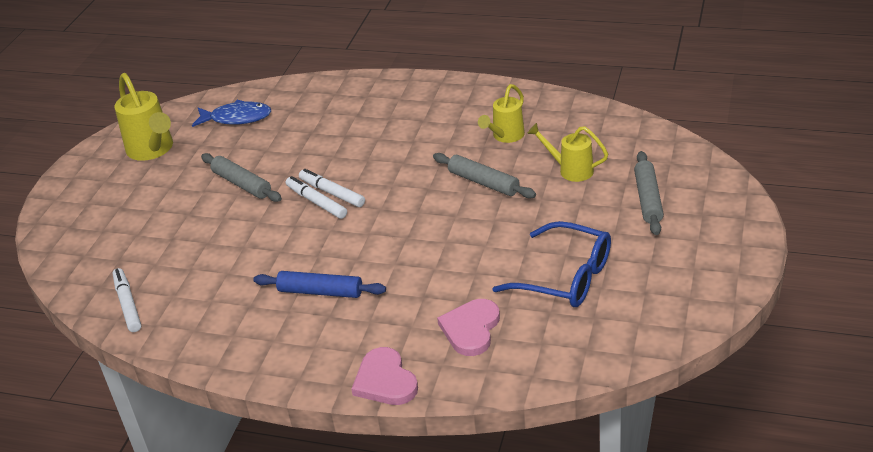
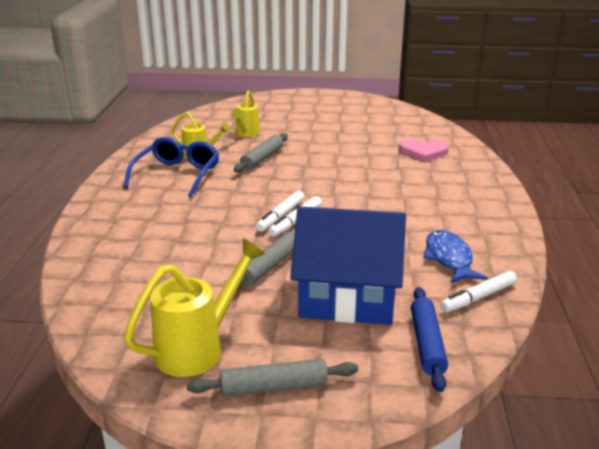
camera: 105 degrees left, 10 degrees down
blue fish [192,100,271,127] -> blue fish moved to [423,230,488,283]
blue rolling pin [253,271,386,298] -> blue rolling pin moved to [411,287,448,392]
pink heart [351,347,418,405] -> none
blue glasses [492,221,611,307] -> blue glasses moved to [124,137,219,198]
grey rolling pin [634,151,664,235] -> grey rolling pin moved to [187,359,358,397]
none -> blue house [290,206,406,325]

